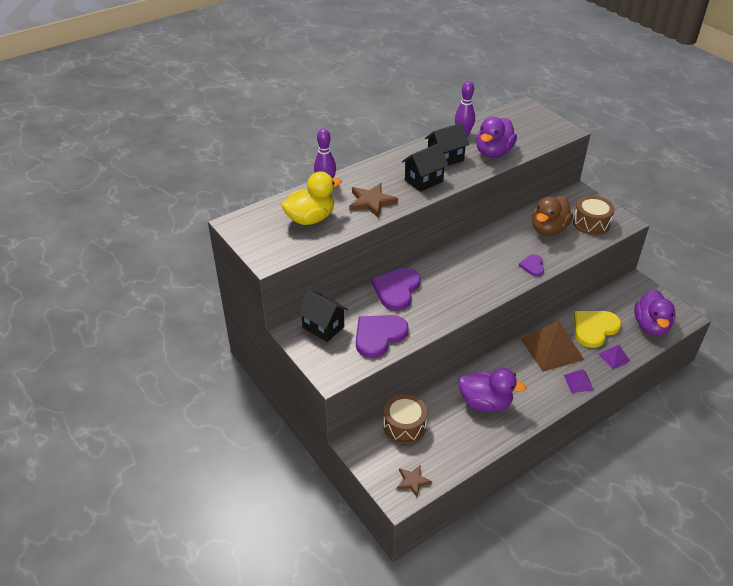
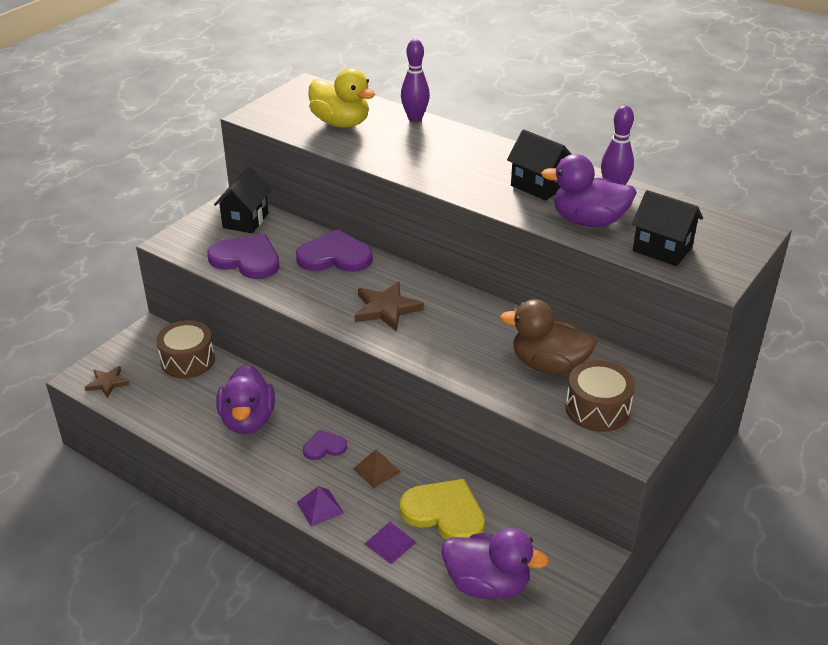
camera: 70 degrees right, 5 degrees down
brown star [349,183,398,218] -> brown star moved to [355,281,424,332]
black house [402,143,448,192] -> black house moved to [632,190,703,266]
purple heart [519,254,544,276] -> purple heart moved to [303,430,347,460]
brown pyramid [521,321,584,372] -> brown pyramid [353,449,401,488], size x0.48
purple duck [634,289,676,336] -> purple duck turned 150 degrees counterclockwise [442,528,549,600]

